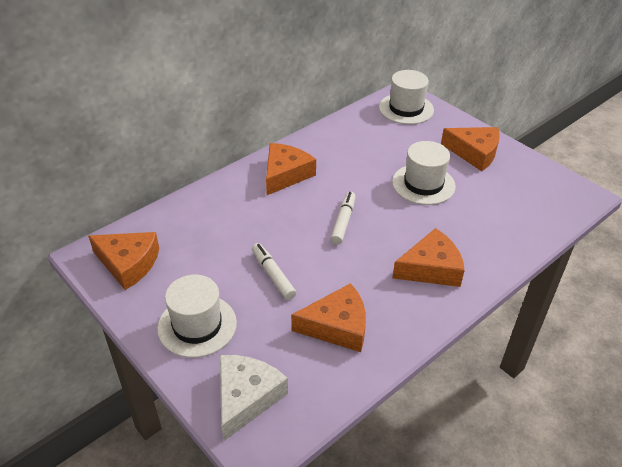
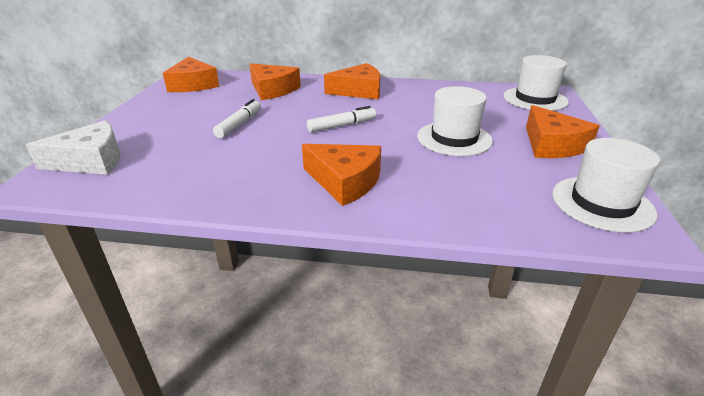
camera: 50 degrees right, 10 degrees down
white hat [157,275,237,358] -> white hat moved to [552,138,660,233]
orange cheese [291,283,366,352] -> orange cheese moved to [249,63,301,100]

